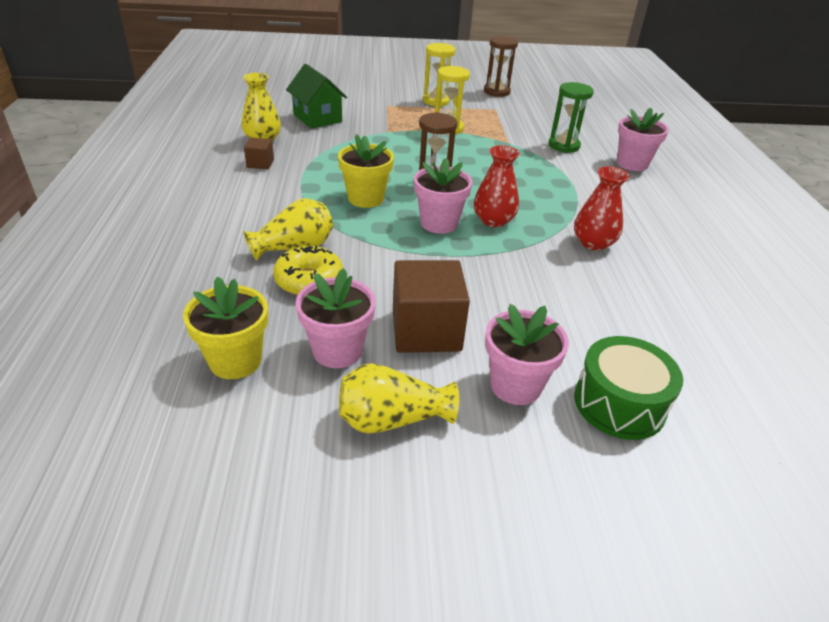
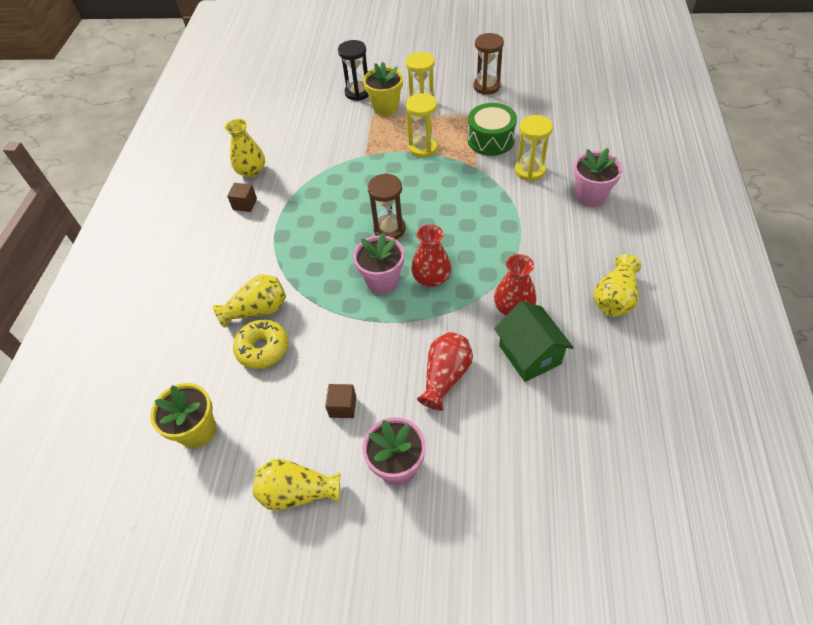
camera: 15 degrees right, 15 degrees up
green house [286,64,347,129] -> green house moved to [494,301,574,382]
pink flower pot [296,268,375,368] -> none
yellow flower pot [338,134,394,208] -> yellow flower pot moved to [363,62,403,116]
brown cube [393,260,470,353] -> brown cube [325,384,356,418], size x0.49
green hourglass [549,82,594,153] -> yellow hourglass [515,115,553,181]
green drum [574,336,683,440] -> green drum moved to [468,103,517,156]
none -> black hourglass [338,40,369,101]
none -> red vase [417,332,473,411]
none -> yellow vase [594,254,641,317]

